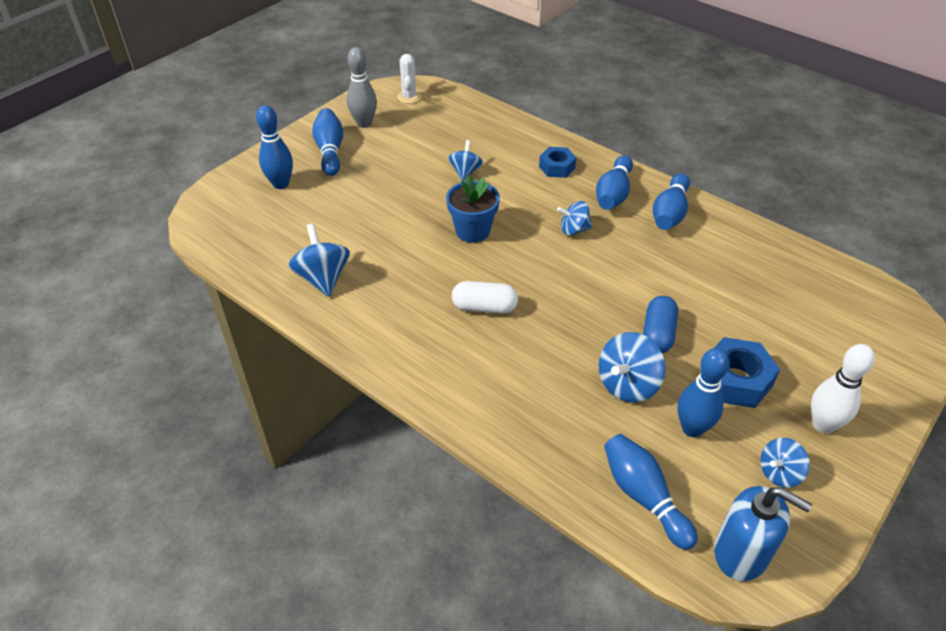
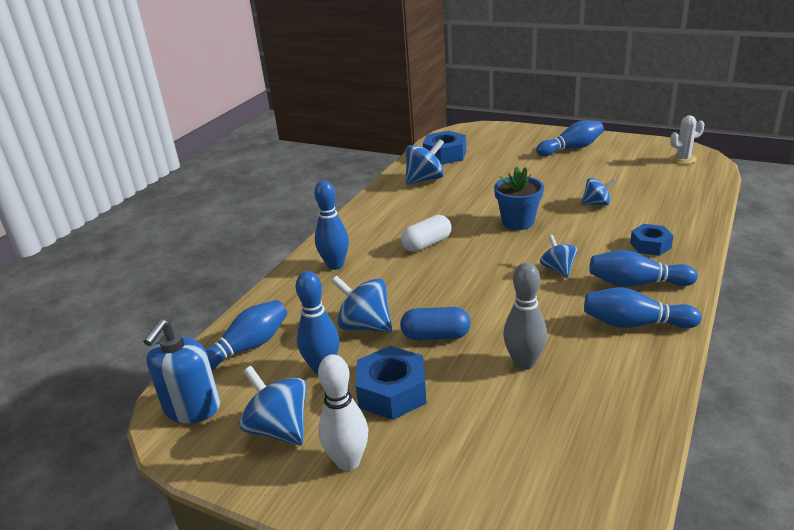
camera: 80 degrees right, 15 degrees down
blue bowling pin [256,105,293,189] -> blue bowling pin moved to [314,180,349,270]
grey bowling pin [347,47,377,128] -> grey bowling pin moved to [503,262,547,370]
white capsule [452,281,518,314] -> white capsule turned 60 degrees clockwise [401,215,452,252]
blue spinning top [760,438,810,488] -> blue spinning top [239,366,307,445], size x1.55
none -> blue nut [423,131,466,165]

